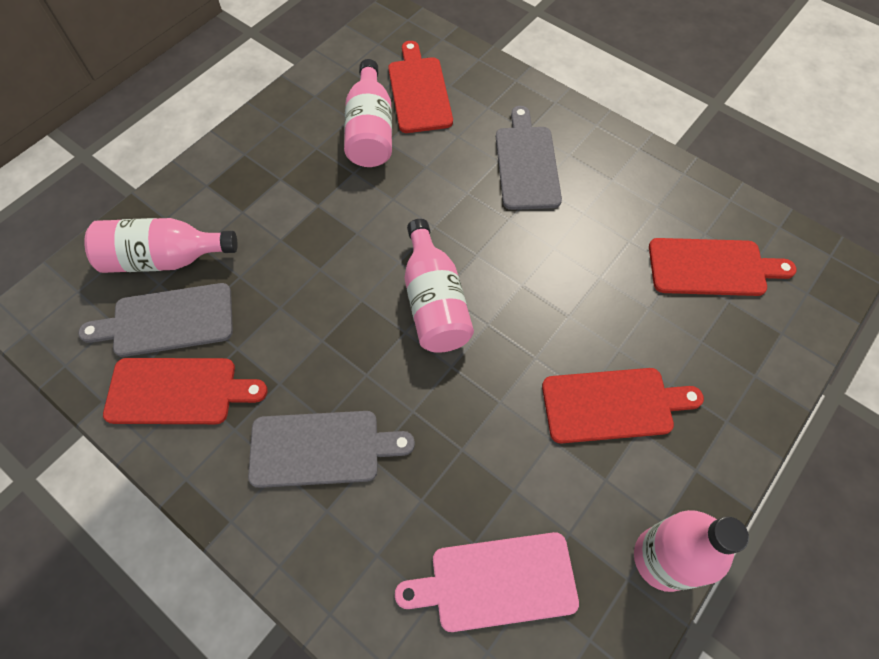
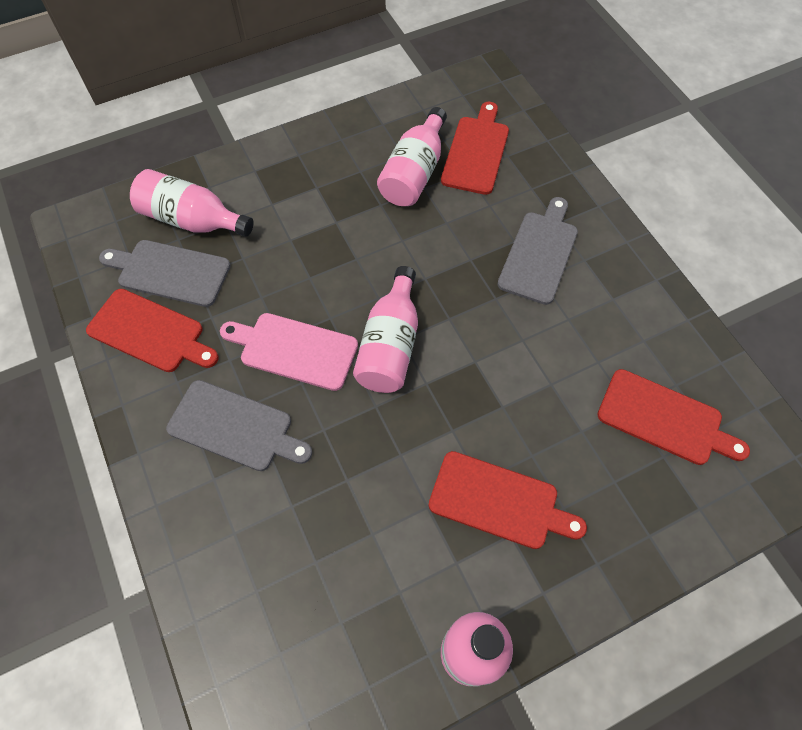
camera: 25 degrees right, 0 degrees up
pink cutting board [395,532,579,632] -> pink cutting board moved to [220,313,358,391]

